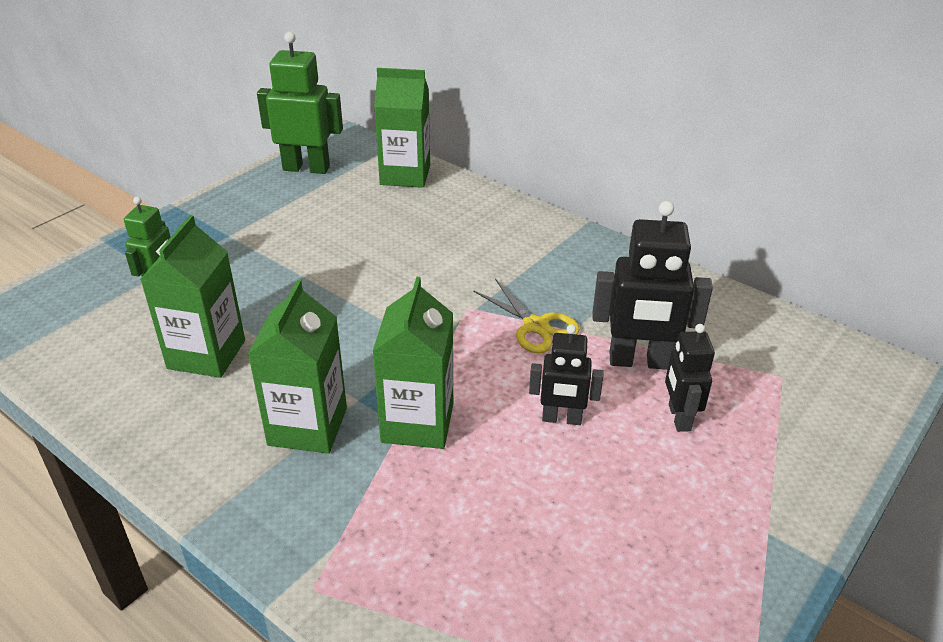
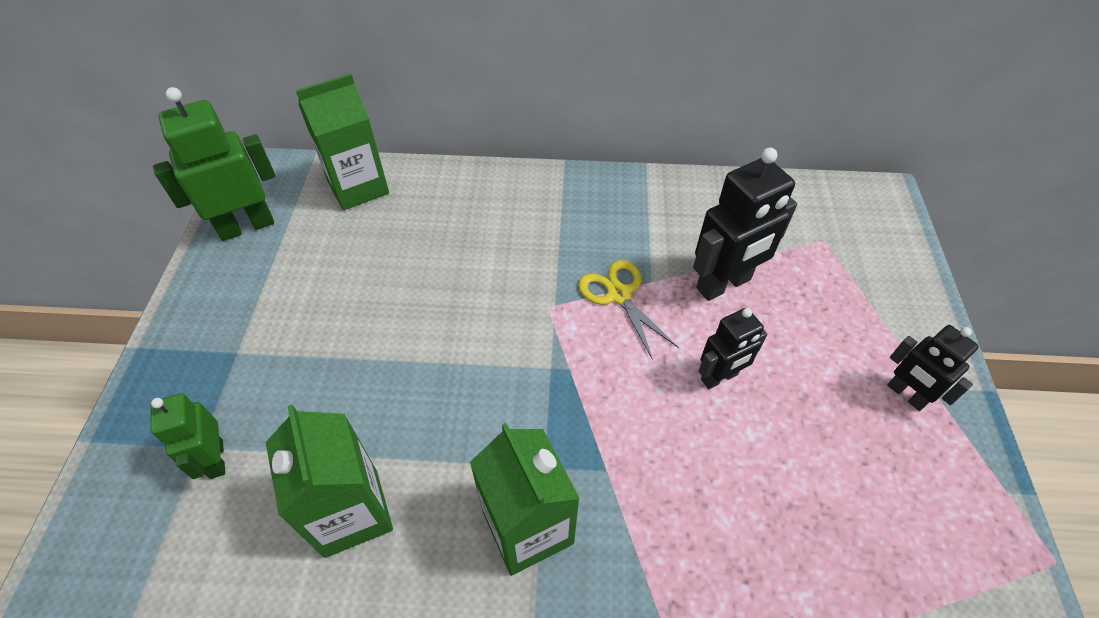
camera: 35 degrees left, 15 degrees up
green carton [372,277,453,449] -> none
yellow scissors [473,279,580,353] -> yellow scissors turned 135 degrees counterclockwise [578,260,679,360]
black robot [665,324,715,432] -> black robot moved to [887,325,979,411]

